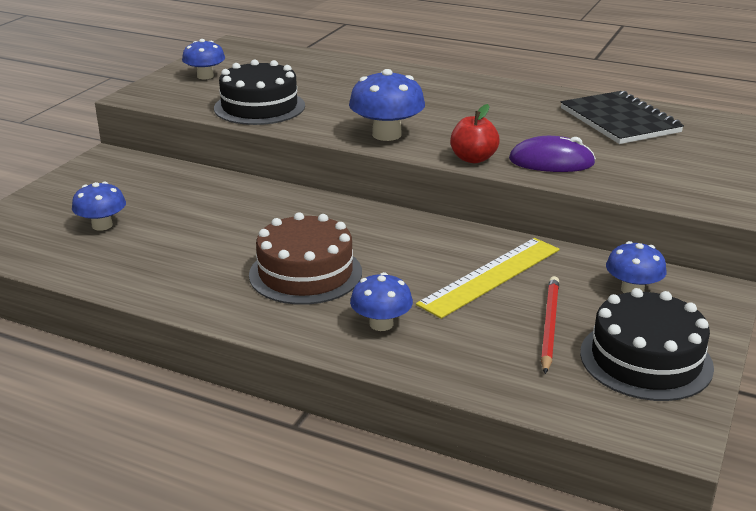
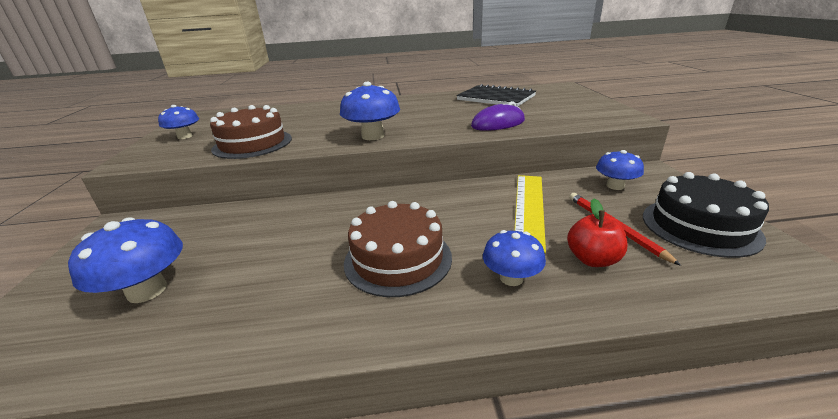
camera: 30 degrees left, 0 degrees up
blue mushroom [72,182,126,231] -> blue mushroom [68,217,183,303], size x1.54
black cake [214,59,305,125] -> brown cake [210,105,292,159]
red apple [450,104,500,163] -> red apple moved to [567,199,628,267]

